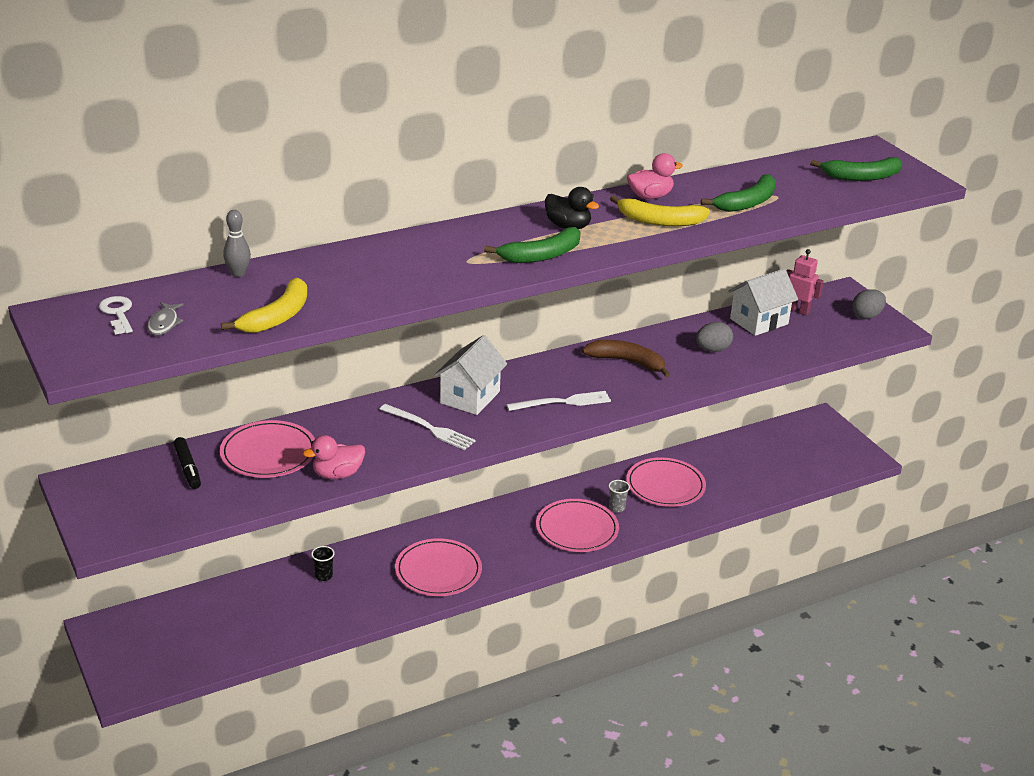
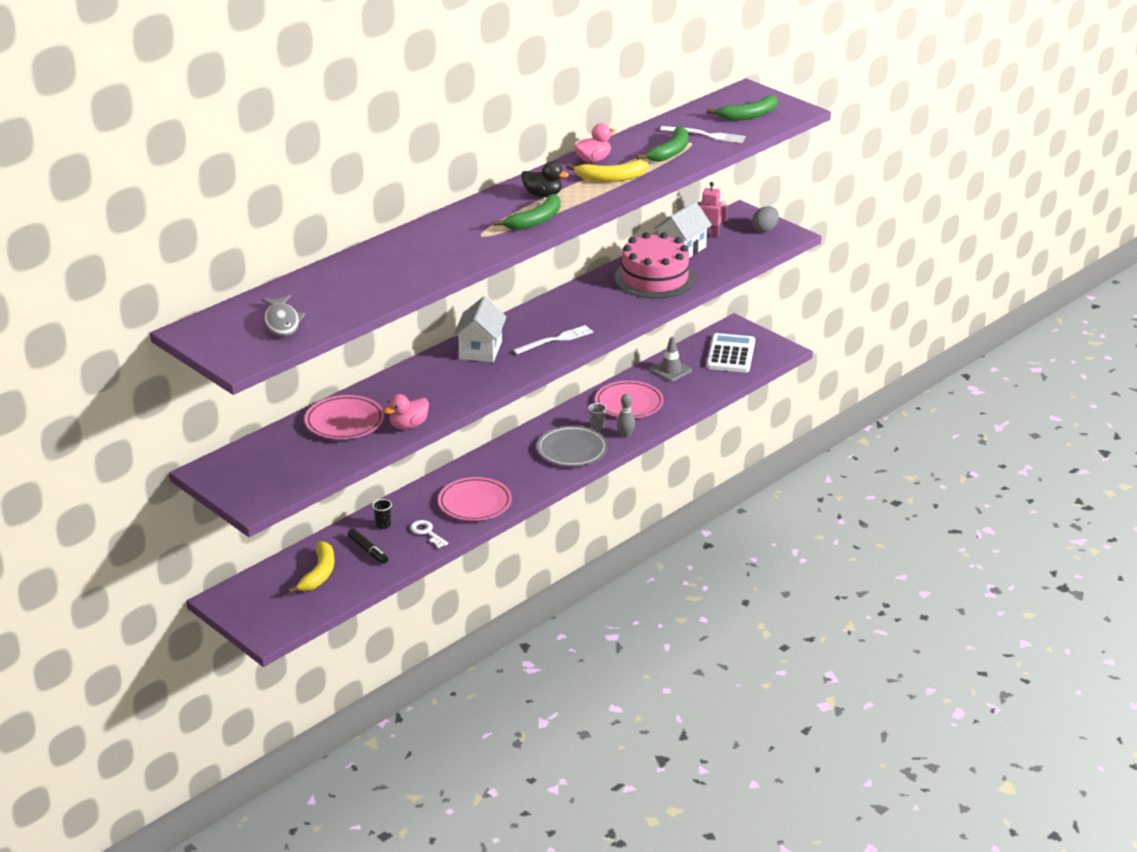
camera: 15 degrees left, 0 degrees up
white key [99,296,133,335] -> white key moved to [410,520,448,549]
grey fish [148,302,184,335] -> grey fish [261,295,306,337], size x1.59
black marker [173,437,201,489] -> black marker moved to [348,528,388,564]
yellow banana [221,278,307,333] -> yellow banana moved to [287,541,335,594]
grey bowling pin [223,210,251,277] -> grey bowling pin moved to [617,394,635,438]
white fork [380,404,475,450] -> white fork moved to [660,126,746,143]
pink plate [536,499,619,552] -> grey plate [537,426,608,466]
brown banana [582,340,670,377] -> none
grey egg [696,322,733,352] -> pink cake [615,232,696,299]
none -> grey traffic cone [650,337,692,382]
none -> white calculator [706,333,755,373]

